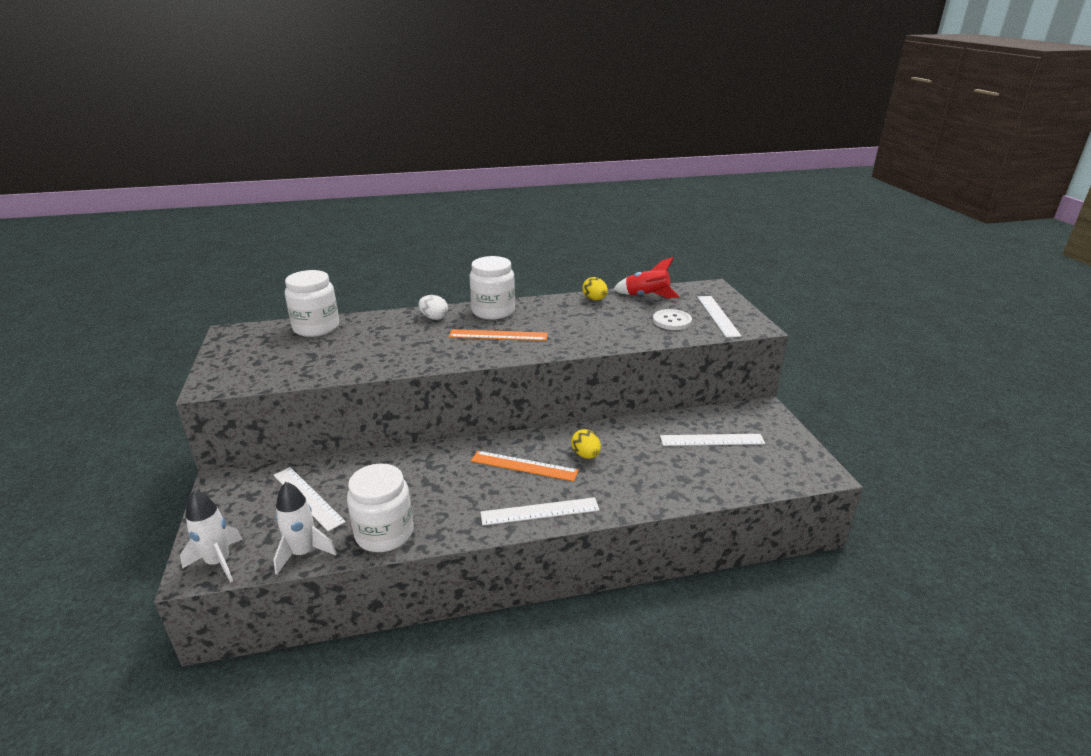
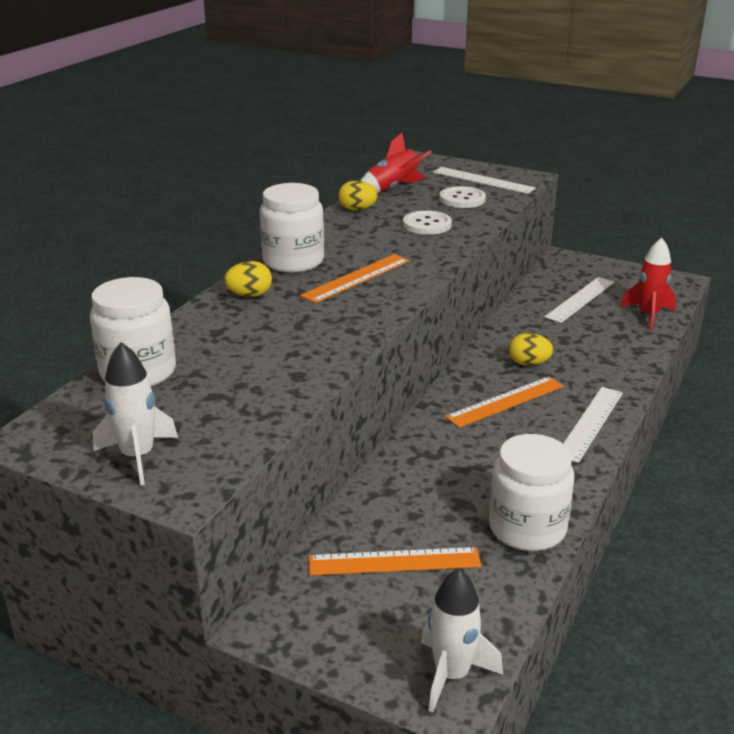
camera: 50 degrees left, 0 degrees up
white rocket [273,482,337,575] -> white rocket moved to [93,342,178,486]
white ruler [274,467,346,531] -> orange ruler [309,547,481,576]
white egg [419,295,448,320] -> yellow egg [224,261,272,297]
none -> white button [403,210,452,235]
none -> red rocket [620,238,676,330]

